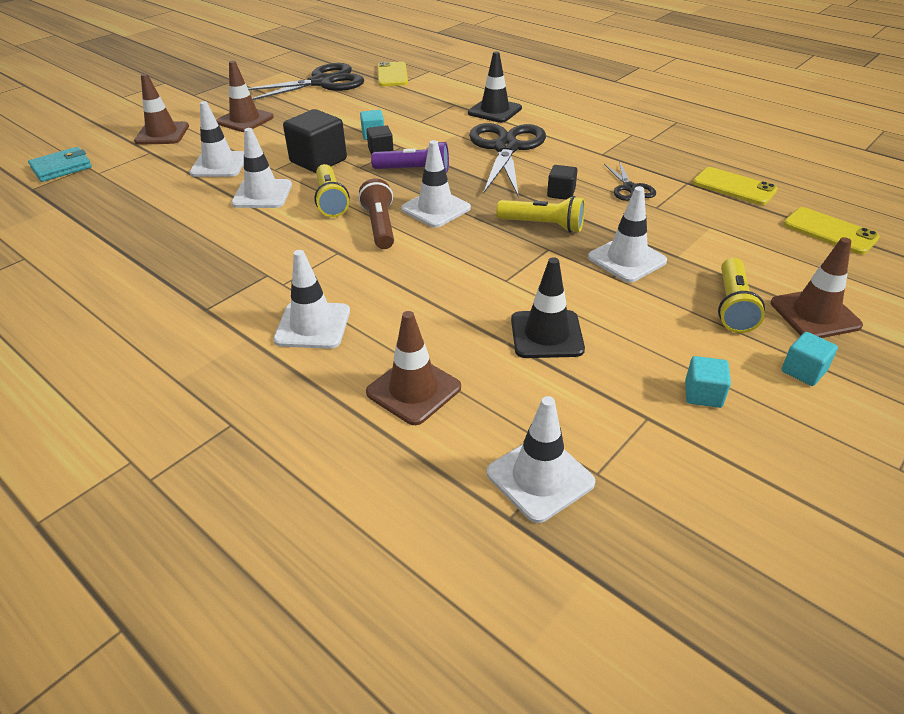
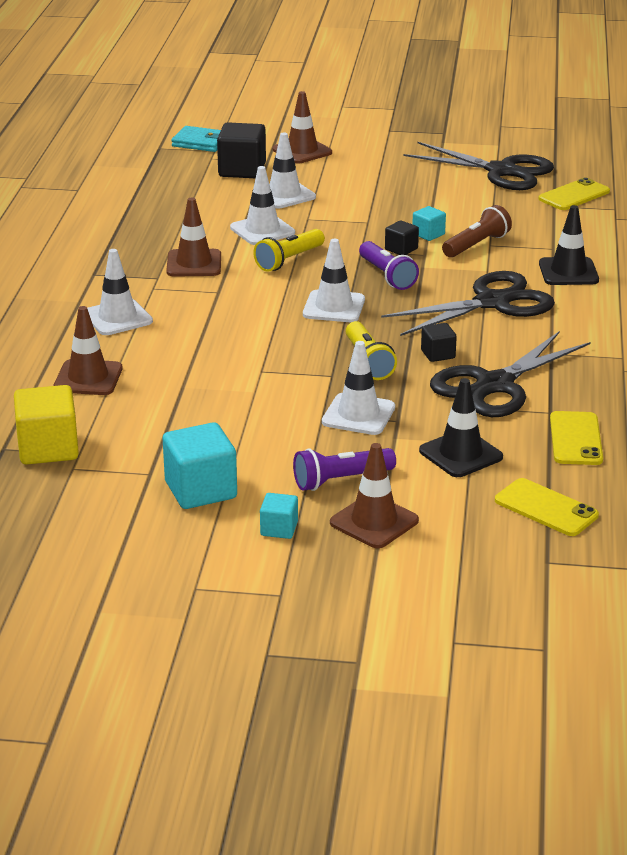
camera: 55 degrees right, 10 degrees down
brown traffic cone [216,61,274,132] -> brown traffic cone moved to [166,197,221,277]
black cube [283,109,347,173] -> black cube moved to [217,122,266,178]
brown flashlight [358,179,394,249] -> brown flashlight moved to [442,205,512,258]
white traffic cone [487,396,595,523] -> yellow cube [14,385,79,465]
black traffic cone [511,257,585,358] -> black traffic cone moved to [419,378,503,477]
black scissors [604,161,656,201] -> black scissors [430,331,591,417], size x2.05
turquoise cube [685,356,731,408] -> turquoise cube [163,422,237,509], size x1.87
yellow flashlight [718,258,765,333] -> purple flashlight [293,448,396,491]
yellow phone [783,207,880,254] -> yellow phone turned 60 degrees counterclockwise [495,478,599,536]

